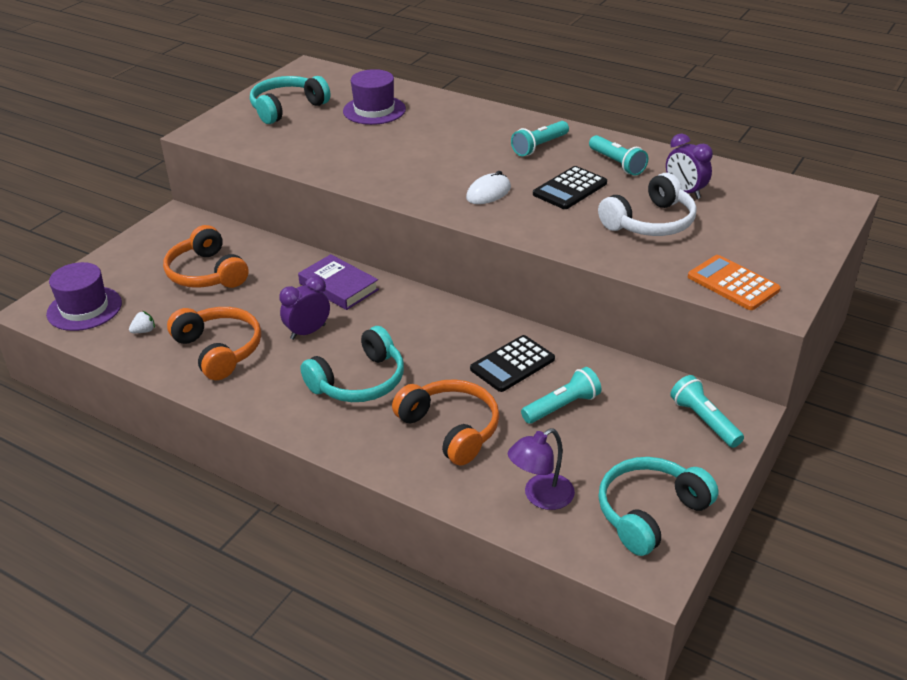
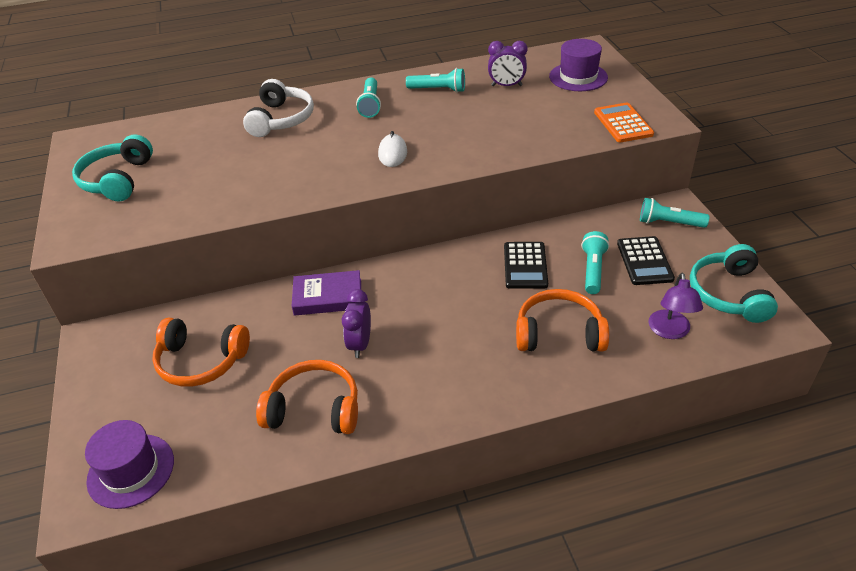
camera: 45 degrees left, 5 degrees up
white strawberry [129,311,155,333] -> none
turquoise headphones [300,326,404,402] -> none
purple hat [343,69,406,125] -> purple hat moved to [549,39,608,91]
black calculator [533,166,607,209] -> black calculator moved to [617,236,675,285]
white headphones [598,173,697,236] -> white headphones moved to [243,79,314,137]
orange calculator [688,255,781,310] -> orange calculator turned 75 degrees clockwise [594,103,654,142]

